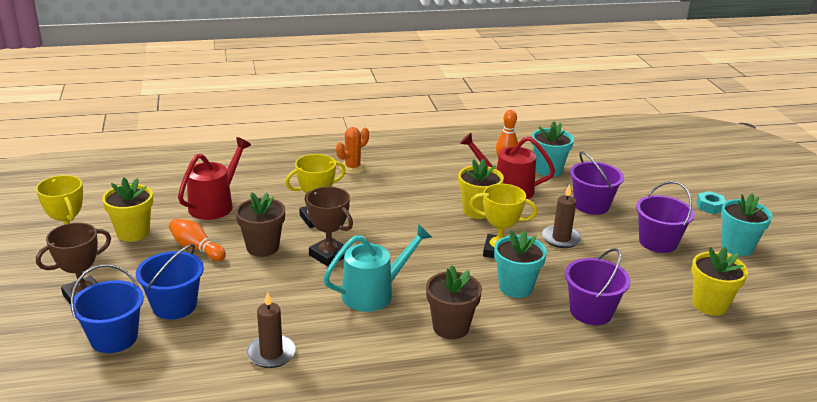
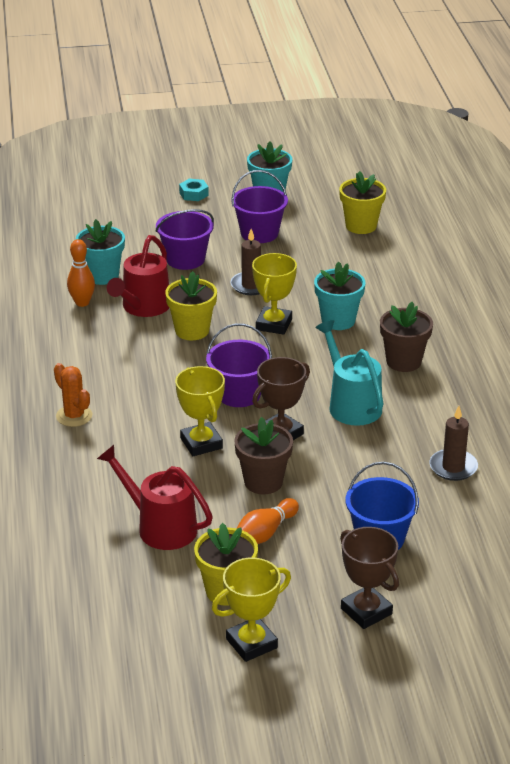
camera: 85 degrees left, 5 degrees up
blue bucket [71,265,144,353] -> none
purple bucket [565,248,631,325] -> purple bucket moved to [206,324,272,407]

